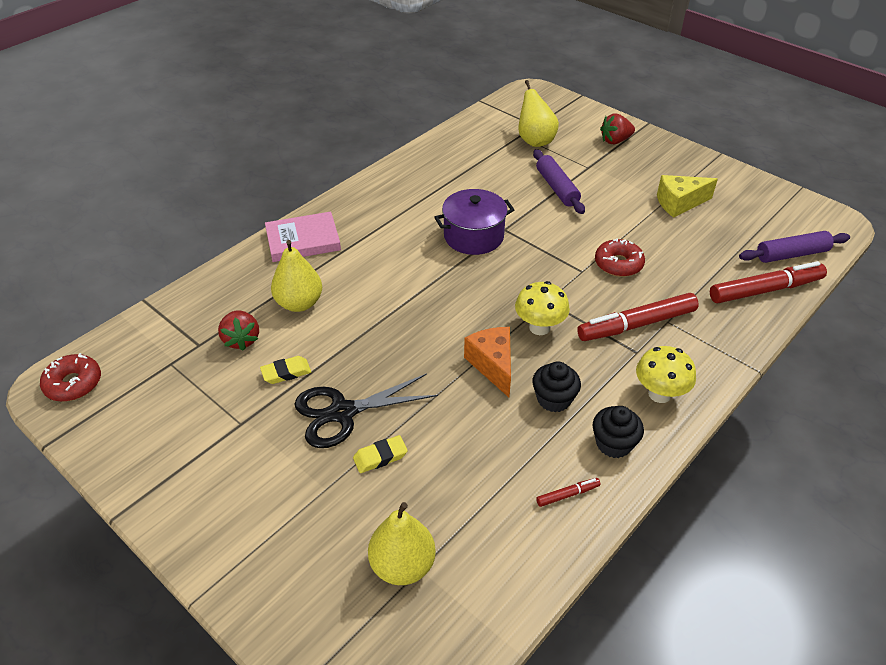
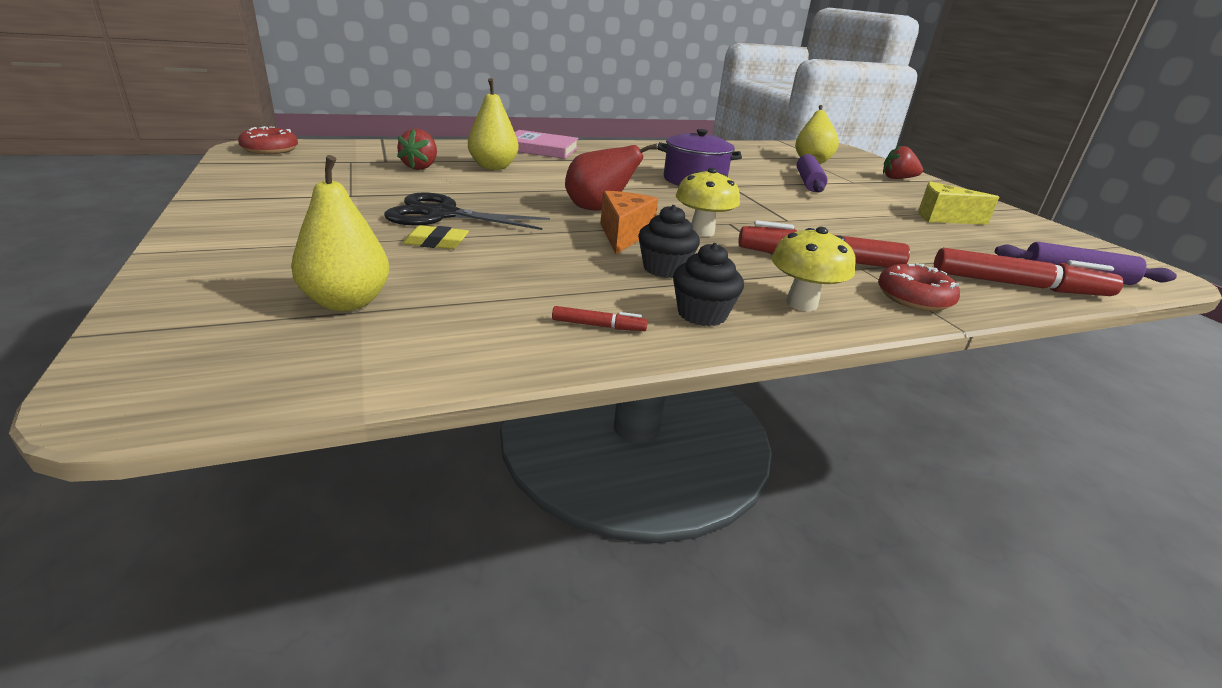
camera: 25 degrees right, 15 degrees down
yellow eraser [260,356,311,384] -> none
red donut [595,238,645,277] -> red donut moved to [878,263,960,311]
none -> red pear [565,144,657,210]

